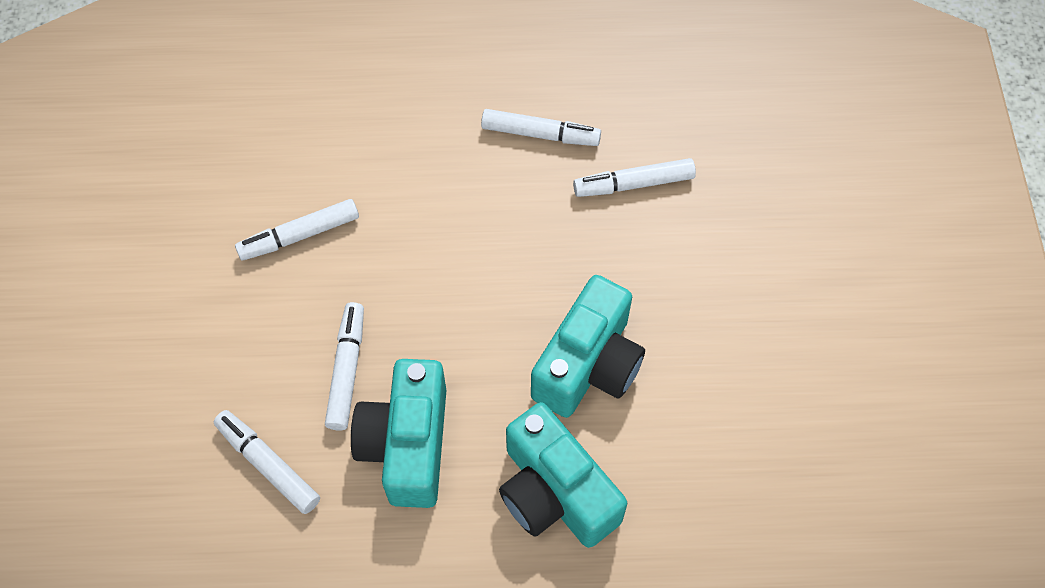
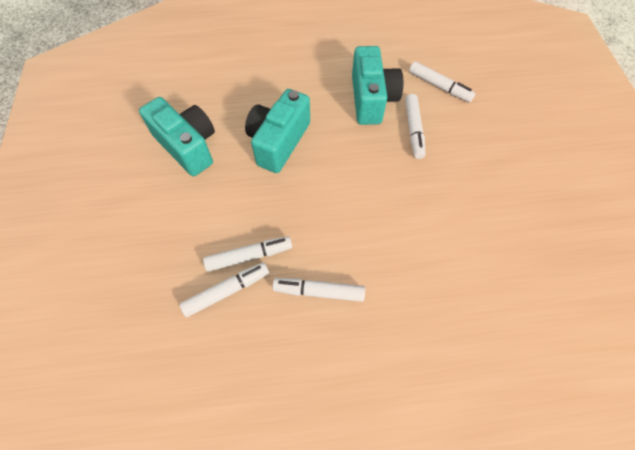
camera: 175 degrees right, 0 degrees up
white marker [235,199,359,260] -> white marker moved to [179,262,269,317]
turquoise camera [499,402,627,548] -> turquoise camera moved to [139,97,215,176]

